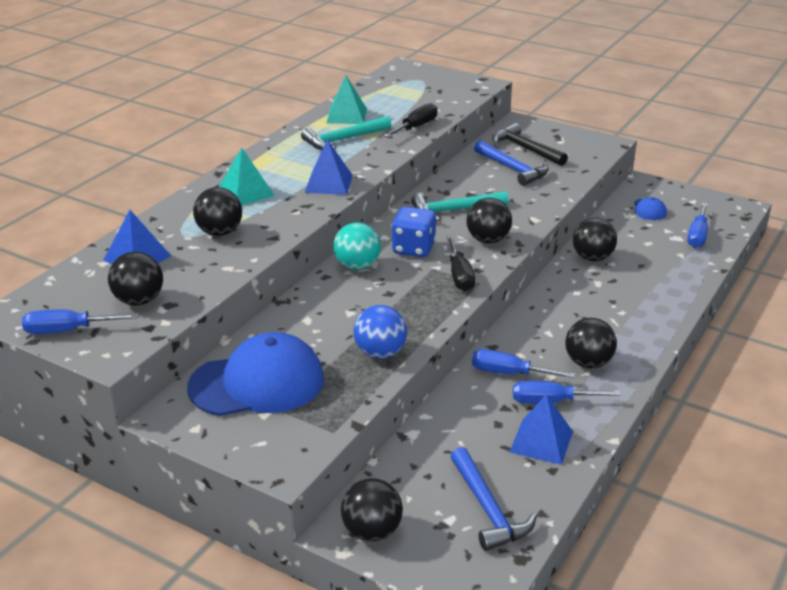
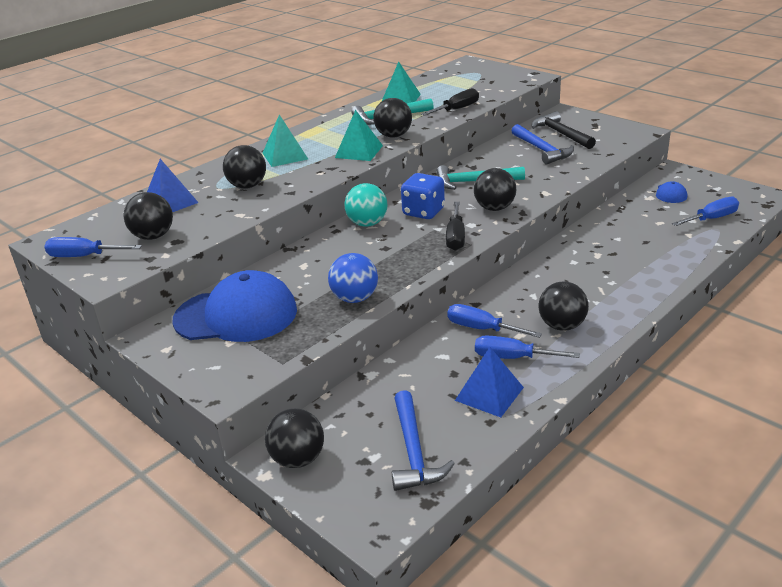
camera: 15 degrees right, 0 degrees up
blue pyramid [305,139,353,195] -> turquoise pyramid [335,110,383,161]
black ball [573,218,617,261] -> black ball moved to [373,98,412,138]
blue screwdriver [687,203,708,248] -> blue screwdriver turned 150 degrees counterclockwise [672,197,739,226]

